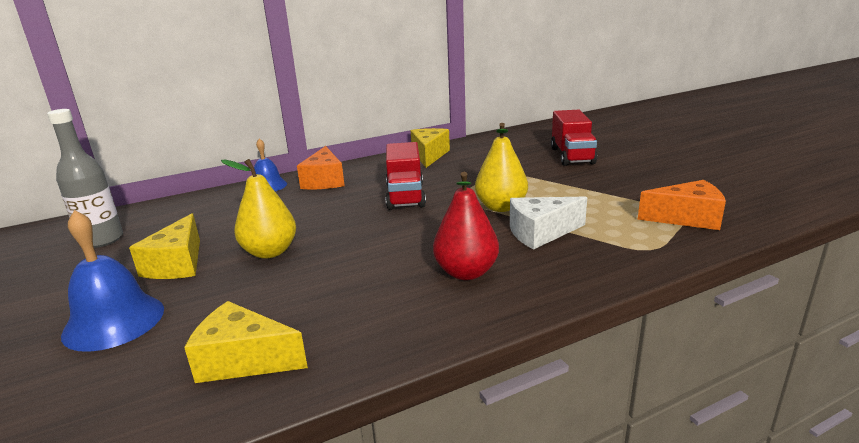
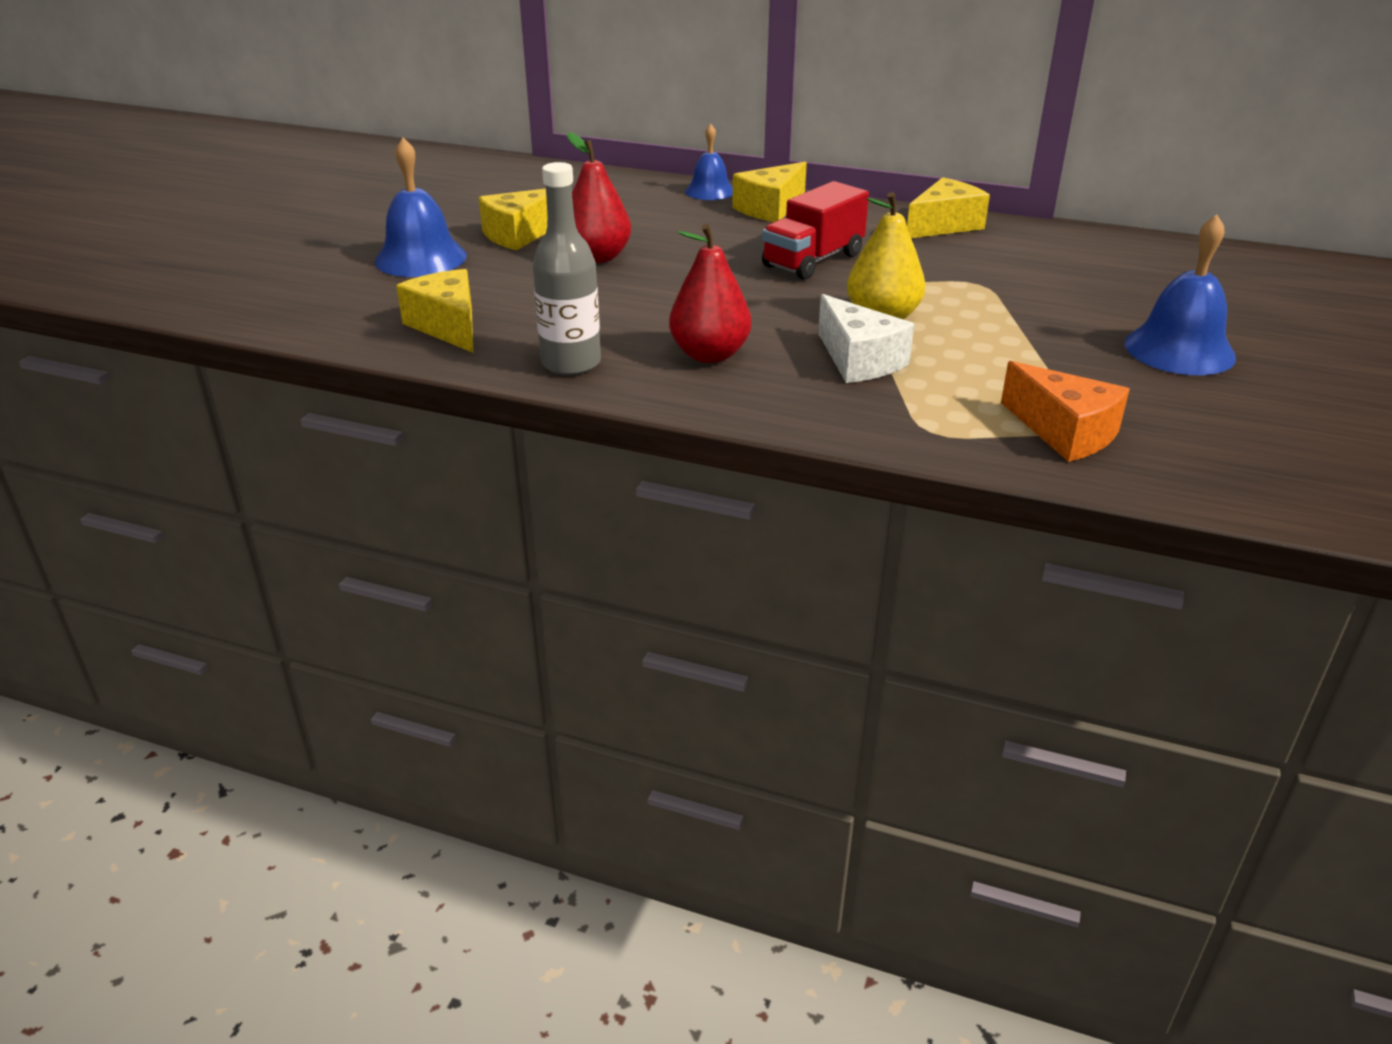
camera: 45 degrees right, 10 degrees up
grey bottle [47,109,123,248] -> grey bottle moved to [532,162,601,375]
yellow pear [221,159,296,259] -> red pear [567,132,631,263]
orange cheese [297,146,345,189] -> yellow cheese [732,162,807,222]
white cheese [510,197,587,250] -> white cheese turned 150 degrees counterclockwise [818,294,914,383]
red truck [551,110,597,166] -> none
none -> blue bell [1125,215,1236,375]

